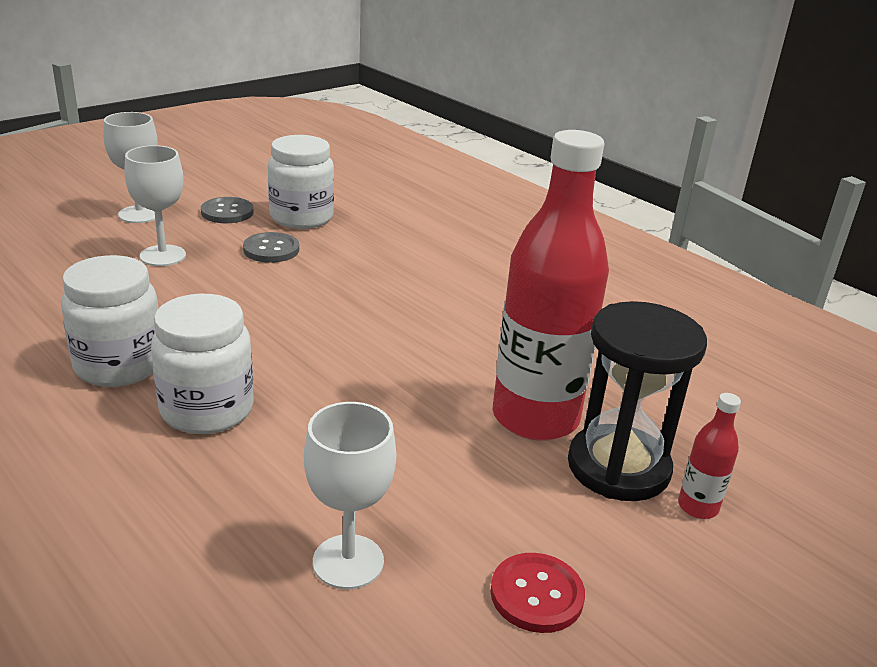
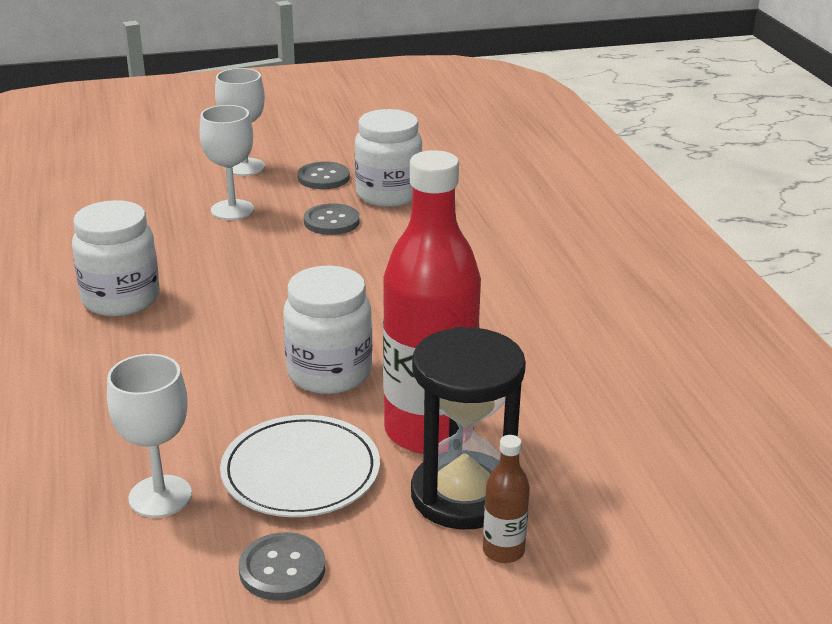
camera: 30 degrees right, 0 degrees up
white jar [151,294,254,434] -> white jar moved to [283,266,372,394]
red button [491,553,585,633] -> grey button [238,532,325,601]
red bottle [678,393,741,519] -> brown bottle [483,435,530,563]
none -> white plate [220,415,380,517]

